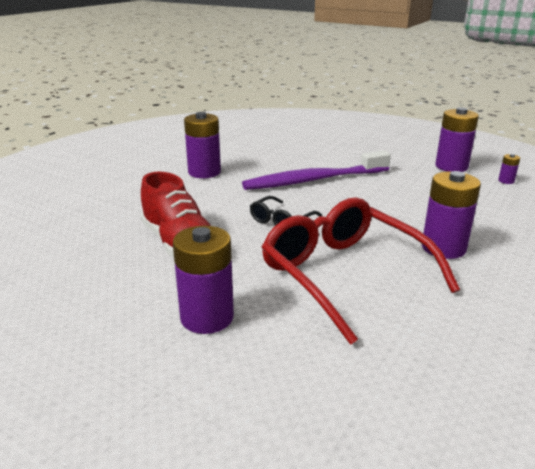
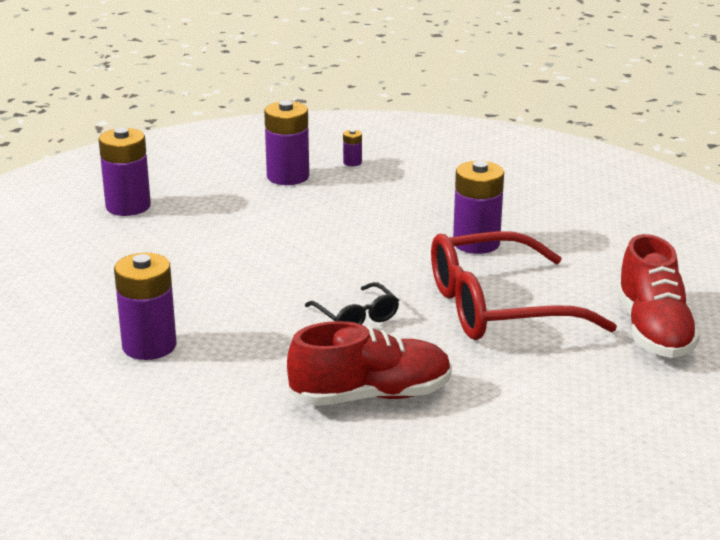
camera: 70 degrees left, 0 degrees up
purple battery [173,226,234,334] -> purple battery moved to [98,128,151,216]
purple toothbrush [242,151,391,190] -> none
none -> red shoe [616,234,700,358]

